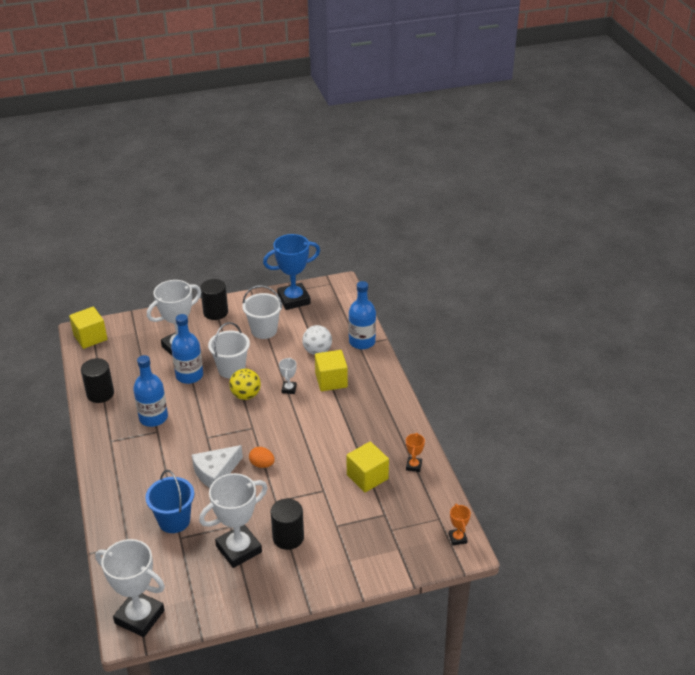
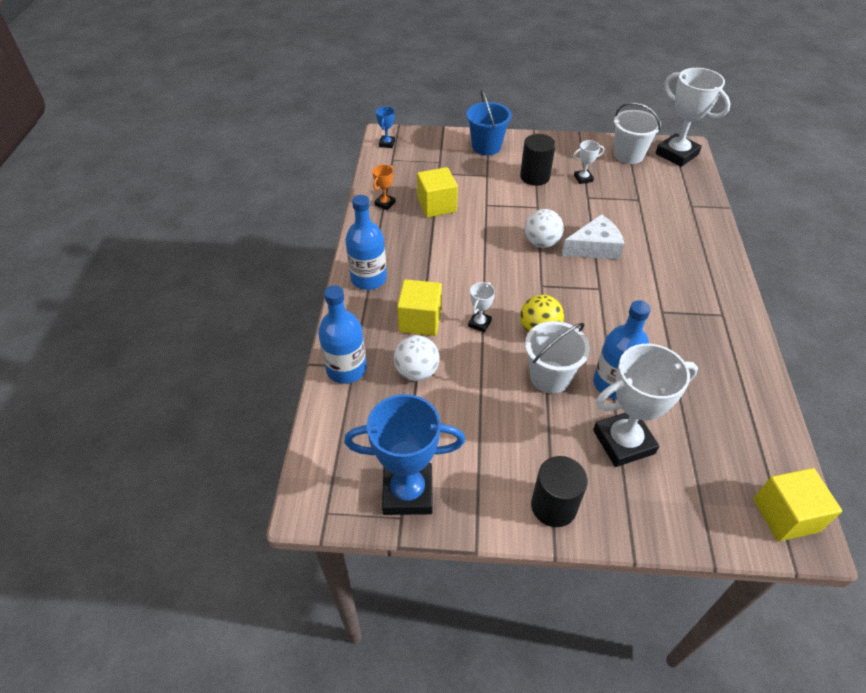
camera: 160 degrees left, 10 degrees up
black cylinder [81,358,114,403] -> none
blue bottle [133,355,168,427] -> blue bottle moved to [345,195,387,290]
blue bucket [145,470,194,533] -> blue bucket moved to [466,90,512,155]
white trophy [199,473,268,568] -> white trophy [573,140,604,184], size x0.46
white bucket [242,285,282,339] -> white bucket moved to [614,102,661,164]
orange egg [249,447,275,468] -> white ball [525,209,564,248]
orange trophy [449,504,471,546] -> blue trophy [376,106,395,148]

